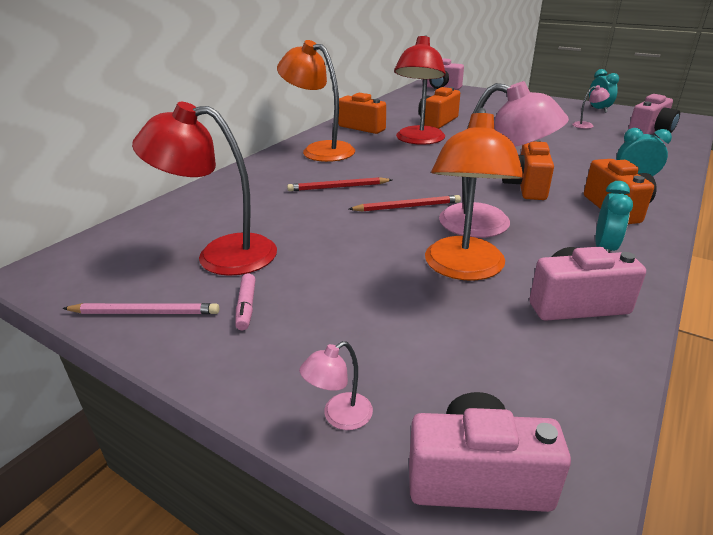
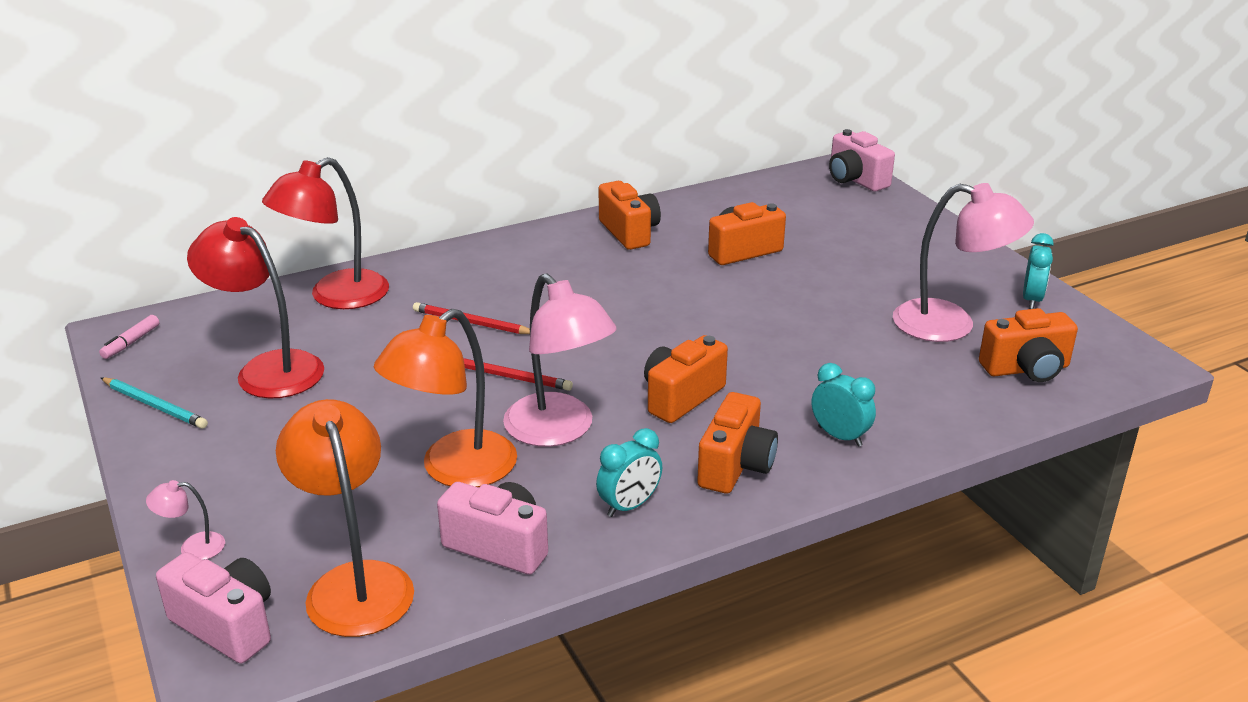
camera: 30 degrees right, 0 degrees up
pink pencil [62,303,219,314] -> turquoise pencil [101,377,208,429]
pink marker [235,274,256,330] -> pink marker moved to [99,315,159,359]
orange lamp [277,40,355,162] -> orange lamp moved to [276,399,414,637]
red lamp [394,35,446,145] -> red lamp moved to [262,157,389,309]
pink lamp [572,85,610,129] -> pink lamp [893,183,1034,342], size x2.37
pink camera [628,94,680,135] -> orange camera [979,308,1078,382]

